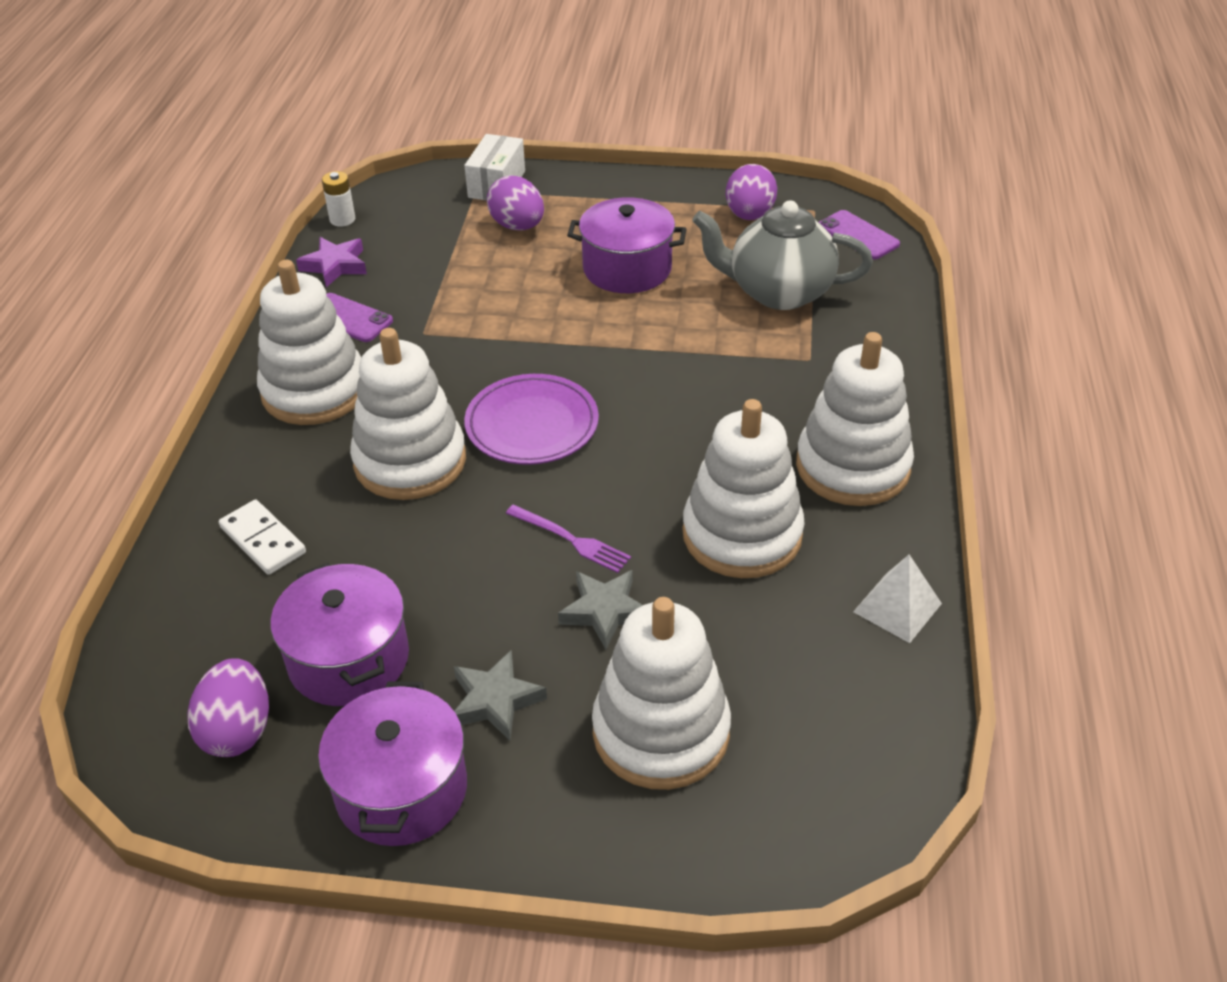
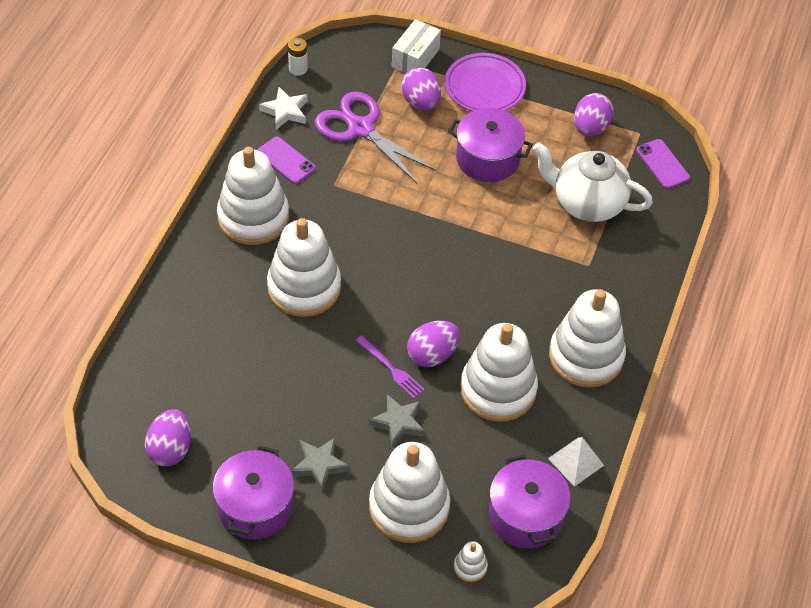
camera: 10 degrees right, 10 degrees up
white domino [219,500,306,575] -> none
purple pot [271,563,409,706] -> purple pot moved to [489,455,571,548]
purple star [296,237,367,287] -> white star [259,87,308,130]
purple plate [464,374,599,465] -> purple plate moved to [445,53,526,111]
grey teapot [692,200,873,310] -> white teapot [533,142,653,222]
none -> purple scissors [315,92,436,184]
none -> purple egg [407,321,460,367]
none -> white stacking toy [454,541,488,582]

